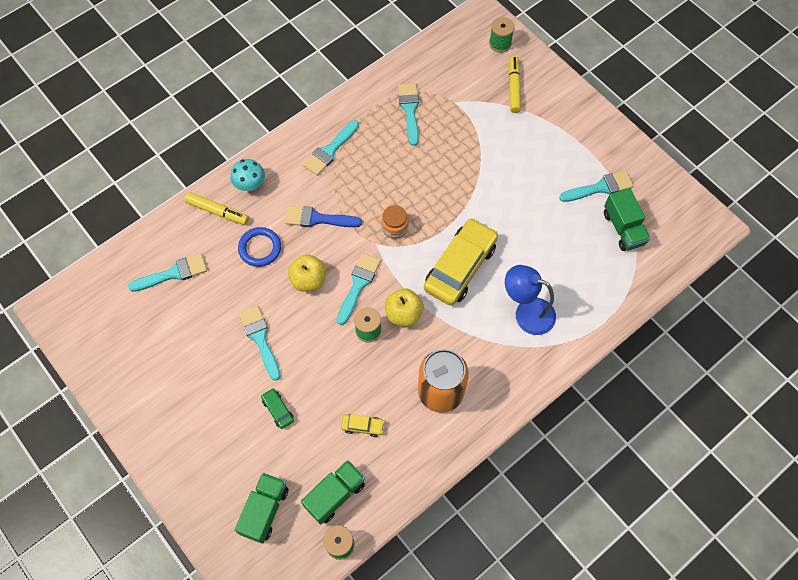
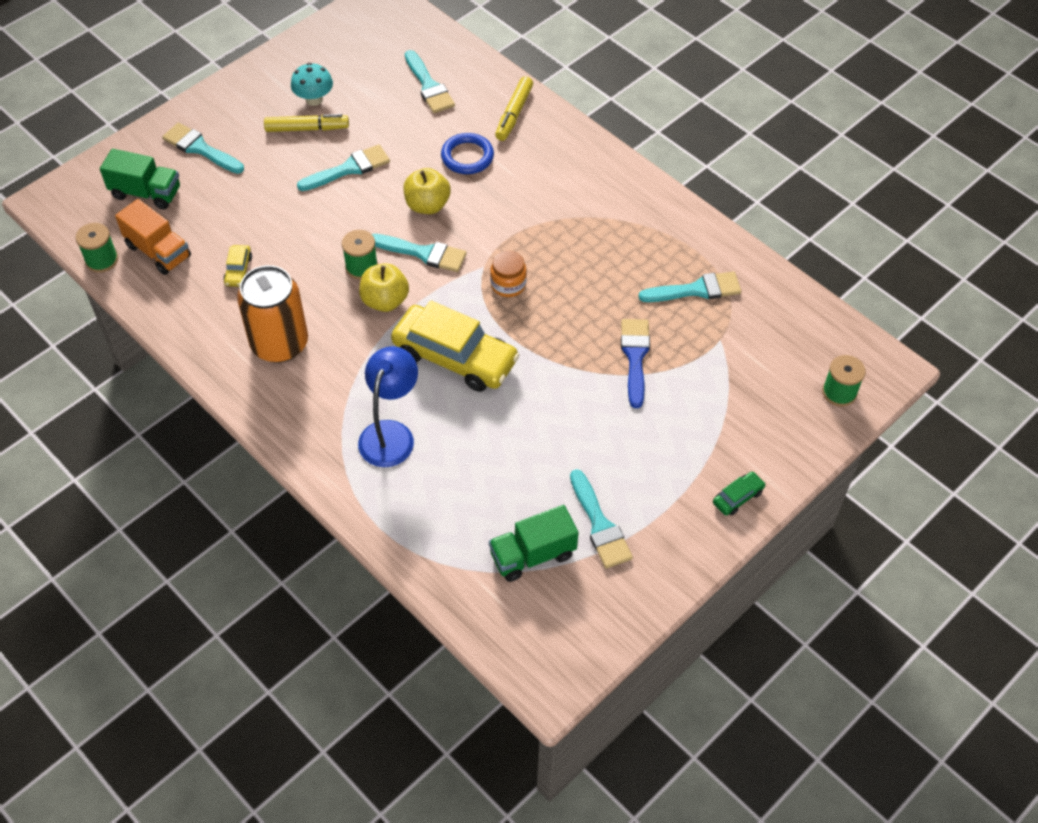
camera: 85 degrees right, 10 degrees down
turquoise mushroom [230,159,265,191] -> turquoise mushroom moved to [291,63,333,106]
green car [261,388,294,429] -> green car moved to [713,472,766,516]
blue brush [285,206,362,227] -> blue brush moved to [621,319,650,408]
green truck [301,460,365,525] -> orange truck [115,199,191,275]
turquoise brush [303,120,359,176] -> turquoise brush moved to [162,123,244,174]
yellow marker [508,56,521,113] -> yellow marker moved to [264,114,349,132]

